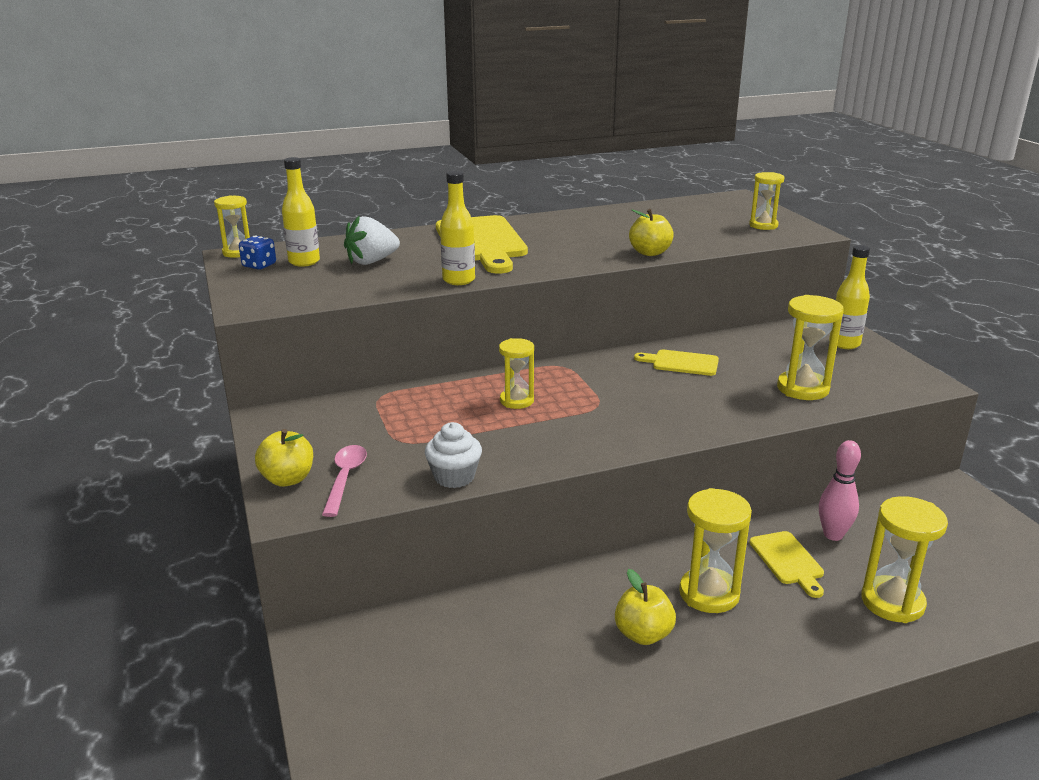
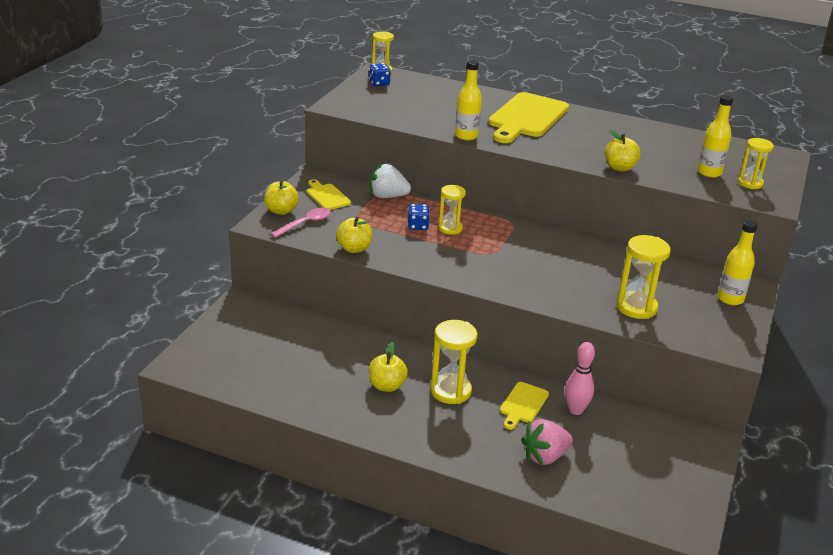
camera: 40 degrees right, 5 degrees up
yellow bottle [282,157,320,267] -> yellow bottle moved to [698,95,734,178]
white strawberry [344,215,400,265] -> white strawberry moved to [370,163,411,198]
white cupcake [425,422,482,488] -> yellow apple [336,217,372,253]
yellow cutting board [634,350,719,376] -> yellow cutting board moved to [307,179,351,210]
yellow hourglass [861,496,948,623] -> pink strawberry [521,419,573,465]
none -> blue dice [408,204,430,230]

